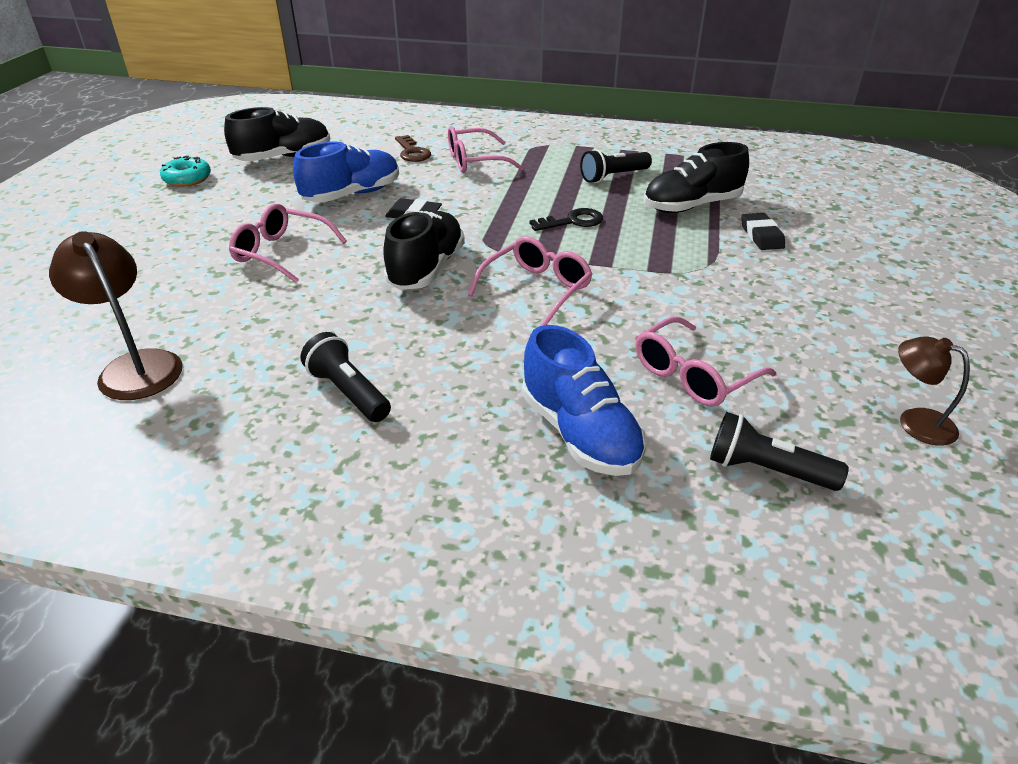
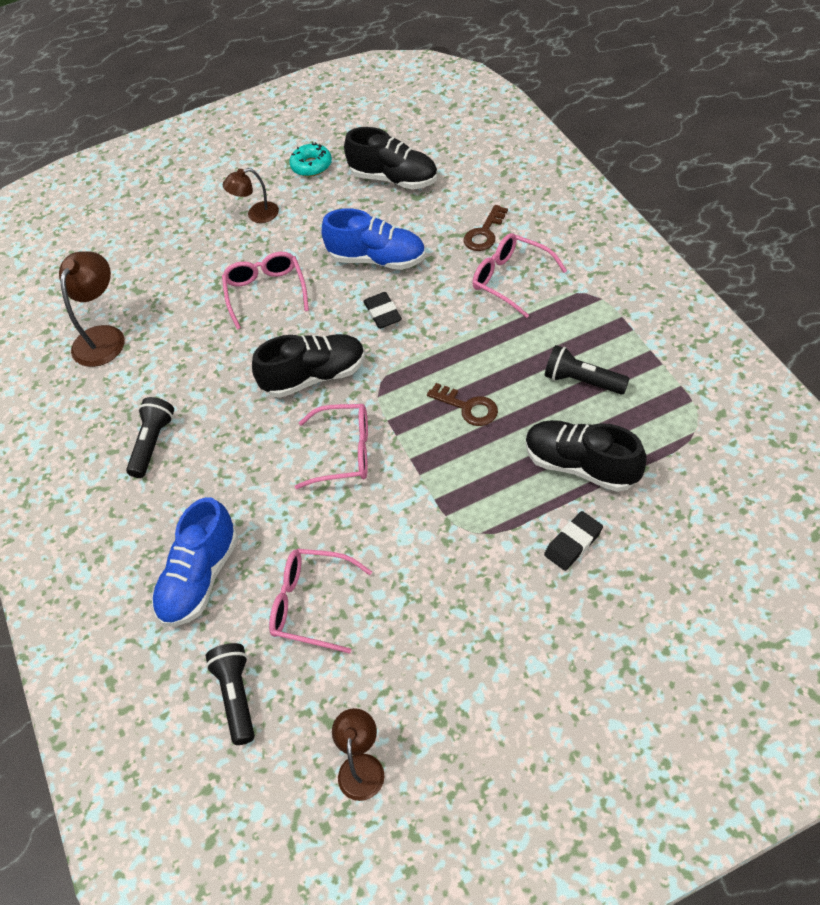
camera: 60 degrees right, 15 degrees up
black key [529,208,603,231] -> brown key [427,383,498,426]
none -> brown lamp [223,168,279,223]

